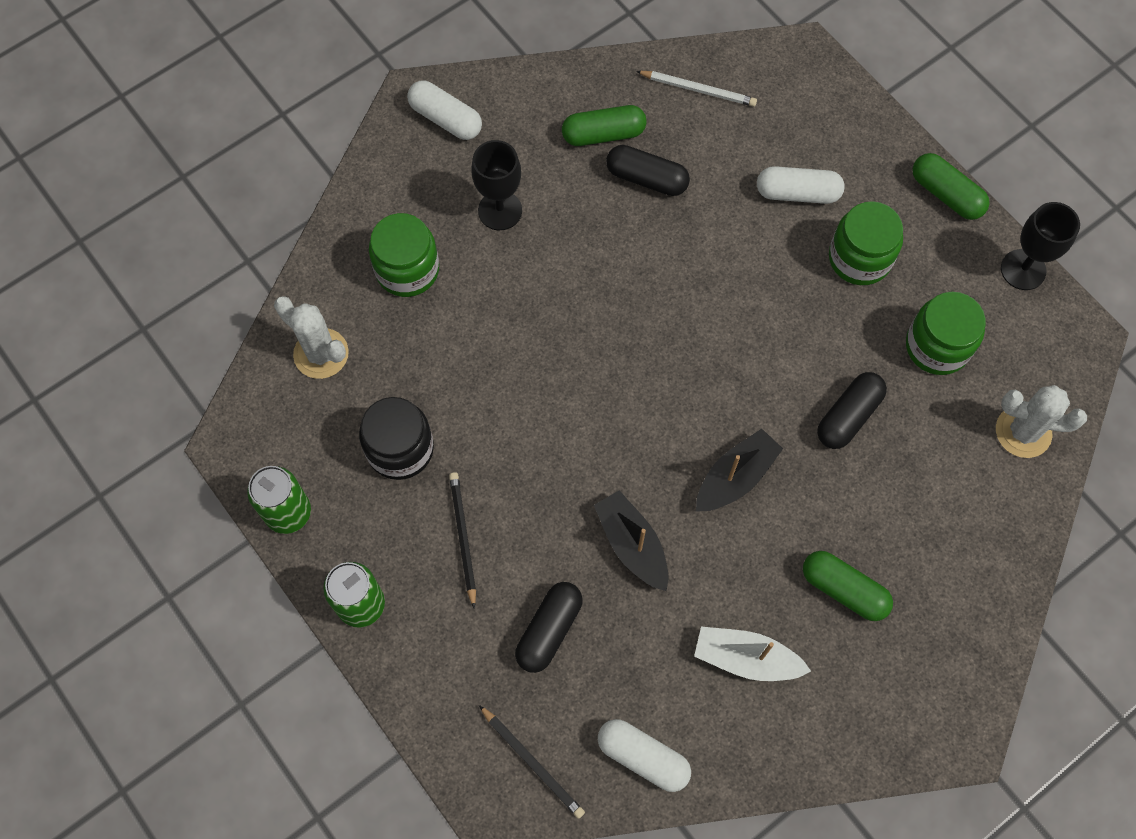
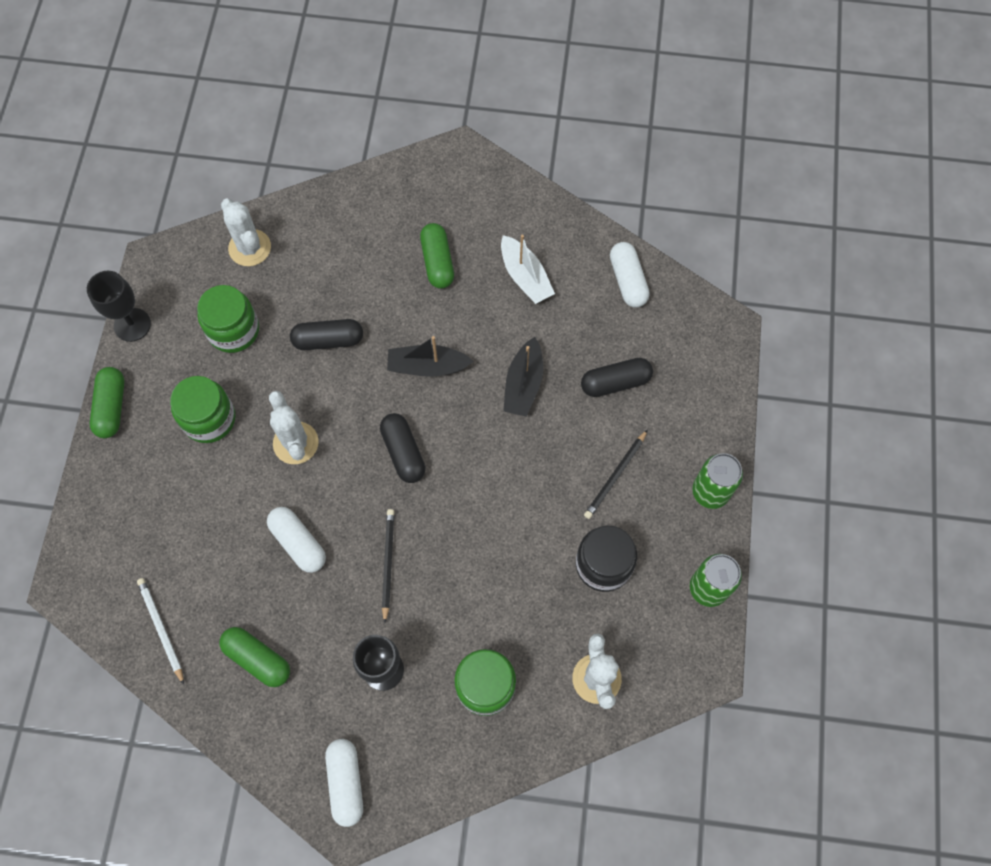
camera: 135 degrees left, 0 degrees up
black pencil [479,705,585,819] -> black pencil moved to [382,509,394,623]
black capsule [606,145,690,196] -> black capsule moved to [380,413,426,483]
white capsule [757,166,845,204] -> white capsule moved to [267,507,326,573]
none -> white cactus [269,391,319,464]

